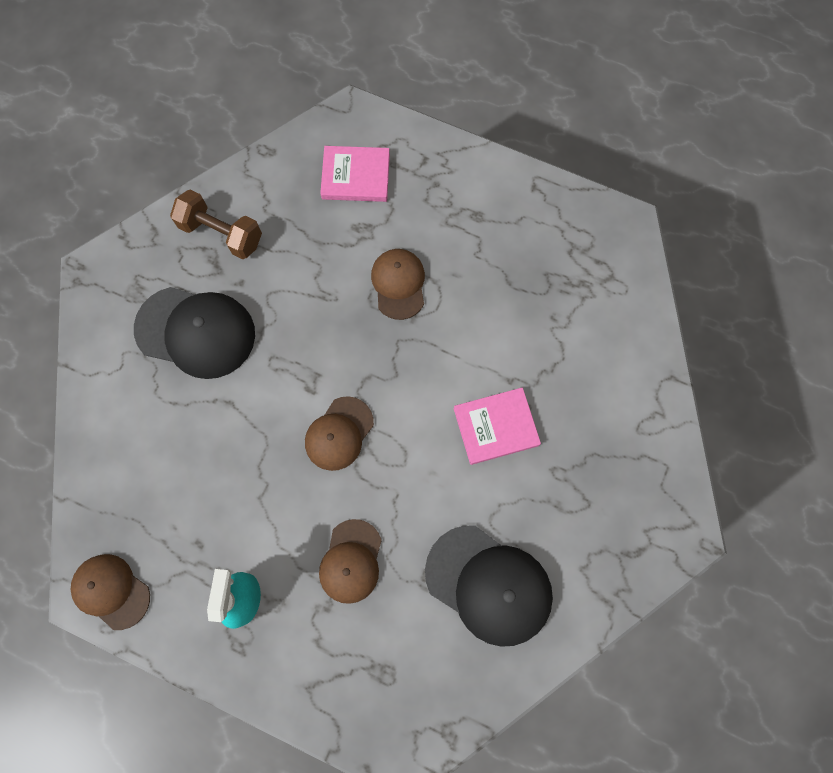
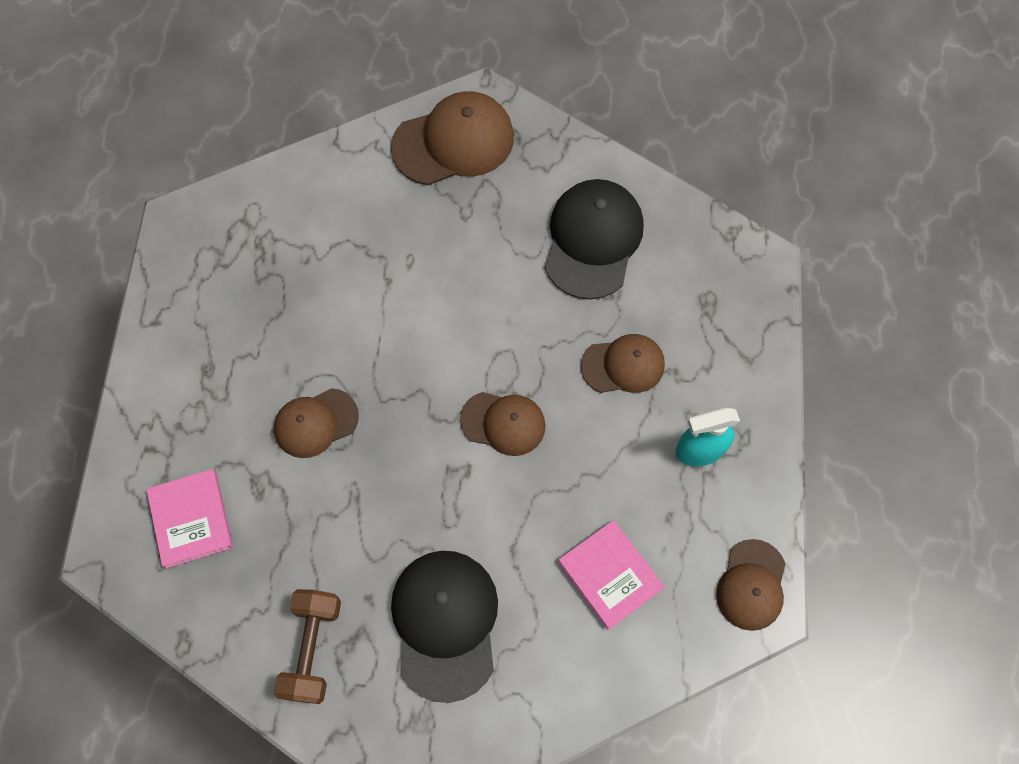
camera: 110 degrees left, 5 degrees down
pink book [454,387,541,465] -> pink book moved to [558,520,664,630]
none -> brown cap [391,91,514,185]

